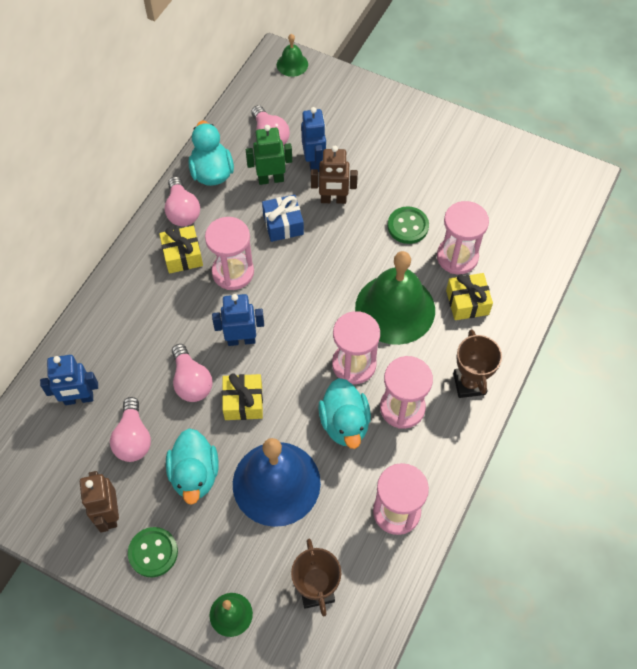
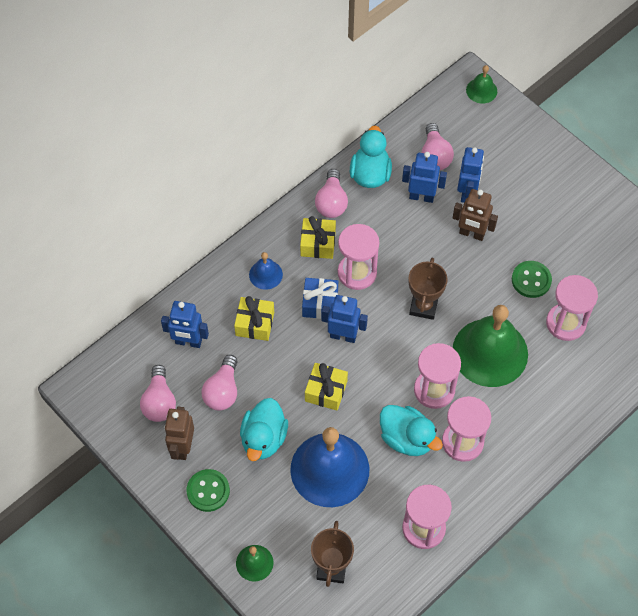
camera: 20 degrees right, 0 degrees up
pink light bulb [172,344,212,402] -> pink light bulb moved to [140,365,176,422]
green robot [246,125,292,185] -> blue robot [402,152,447,203]
blue gift [262,195,304,242] -> blue gift moved to [302,278,338,319]
turquoise duck [318,378,371,449] -> turquoise duck turned 60 degrees counterclockwise [380,405,443,456]
yellow gift [446,273,493,320] -> yellow gift moved to [234,296,274,341]
brown trophy [453,329,502,398] -> brown trophy moved to [408,258,448,320]
none -> blue bell [249,252,283,290]

